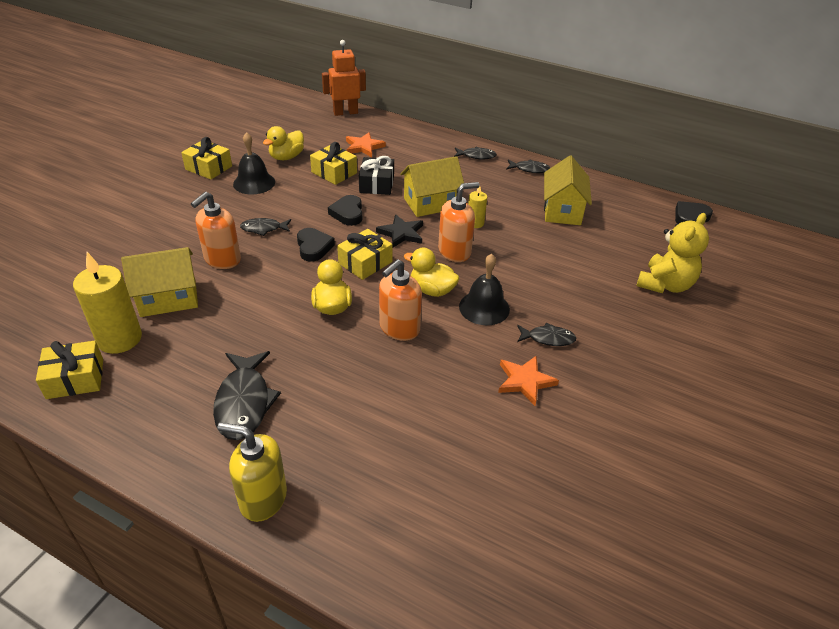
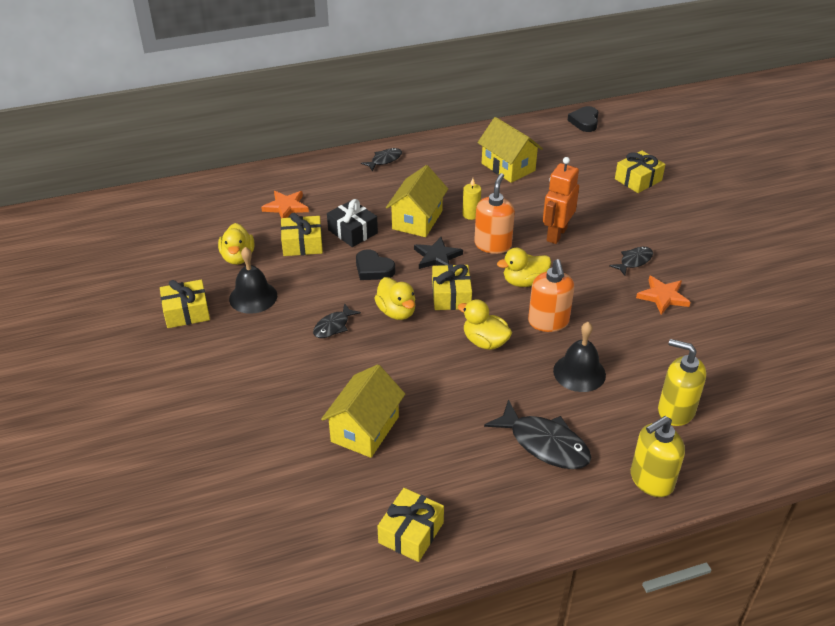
camera: 45 degrees left, 0 degrees up
yellow candle [73,252,142,354] -> none
orange soap dispenser [191,192,241,269] -> none
black heart [297,228,335,262] -> yellow duck [375,277,415,320]
orange robot [322,40,366,116] -> orange robot moved to [543,157,579,244]
black bell [459,254,510,325] -> black bell moved to [553,322,606,392]
black fish [506,160,550,173] -> none
yellow teddy bear [636,213,709,293] -> yellow gift [615,150,665,193]
none -> yellow soap dispenser [658,339,706,426]

